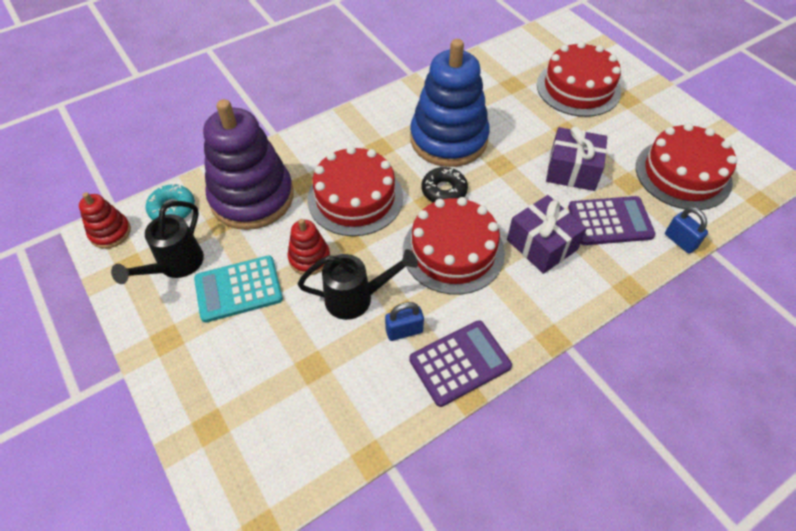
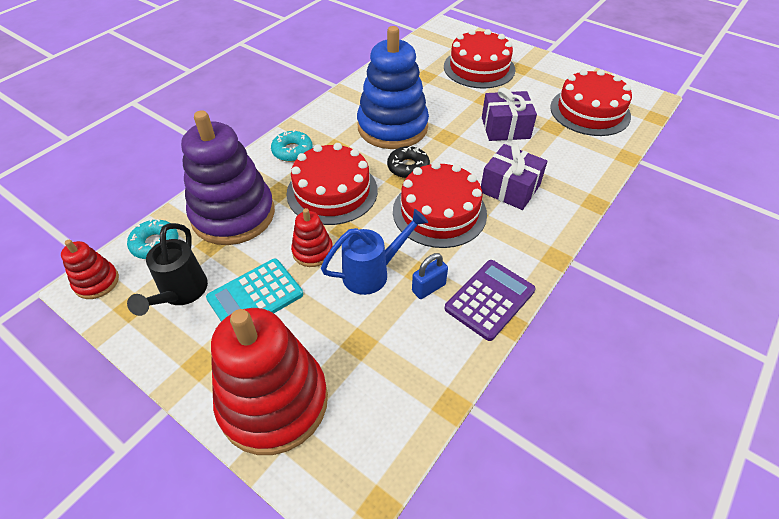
camera: 20 degrees left, 5 degrees down
black watering can [298,249,418,320] -> blue watering can [321,209,428,295]
purple calculator [568,196,656,245] -> none
blue padlock [665,207,708,254] -> none
none -> red stacking toy [211,308,328,455]
none -> turquoise donut [271,130,313,162]

